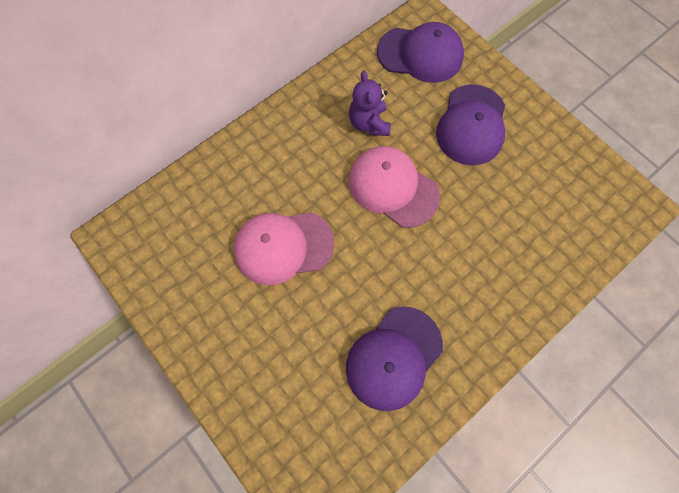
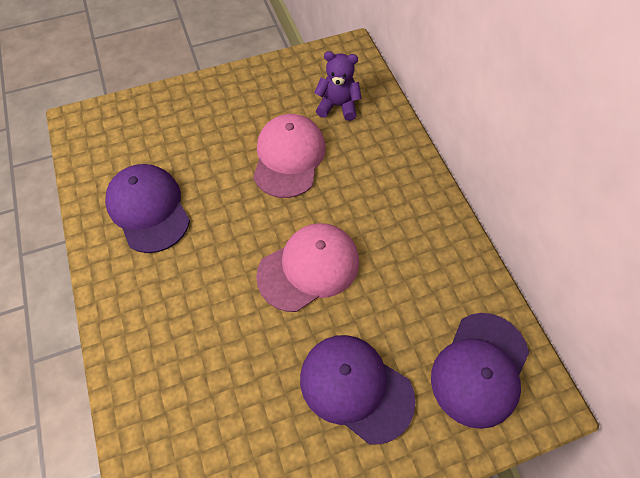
camera: 110 degrees right, 10 degrees down
purple teddy bear [349,71,391,136] -> purple teddy bear moved to [314,51,362,121]

